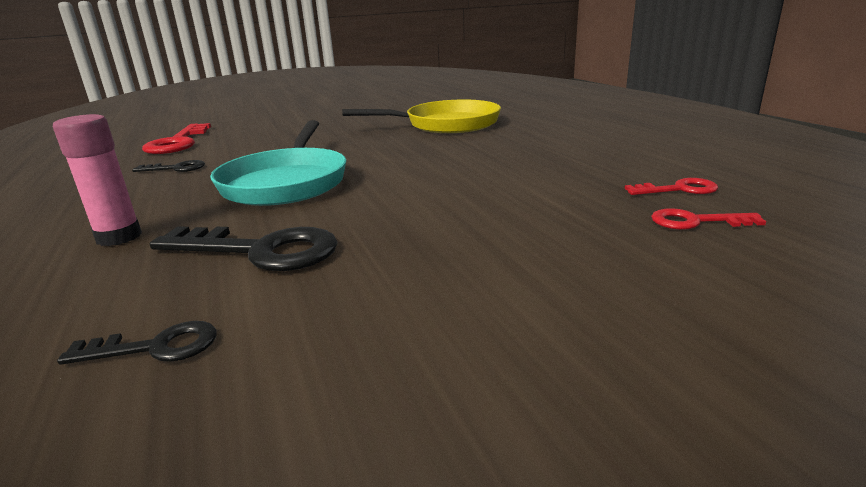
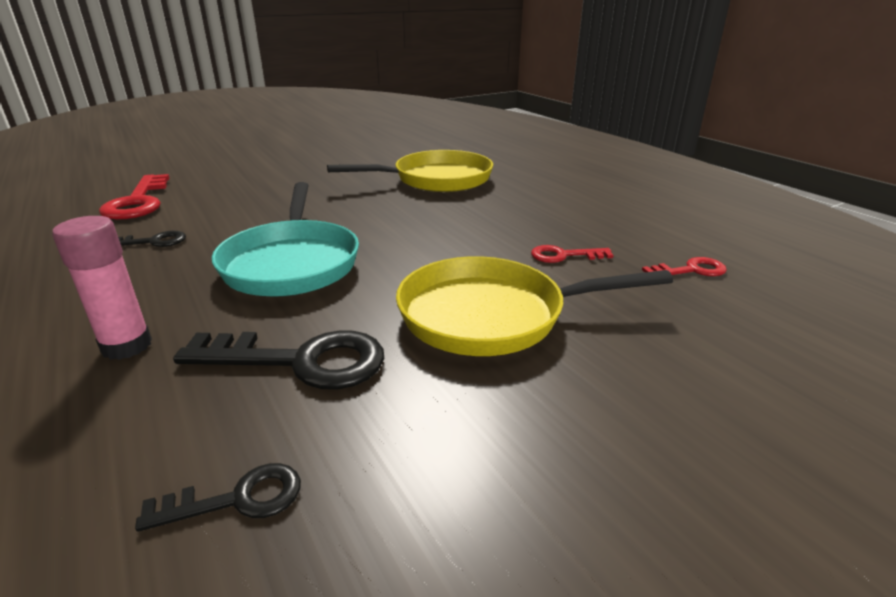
camera: 10 degrees left, 5 degrees up
red key [651,208,766,230] -> red key moved to [531,245,613,263]
none -> yellow pan [396,256,673,356]

